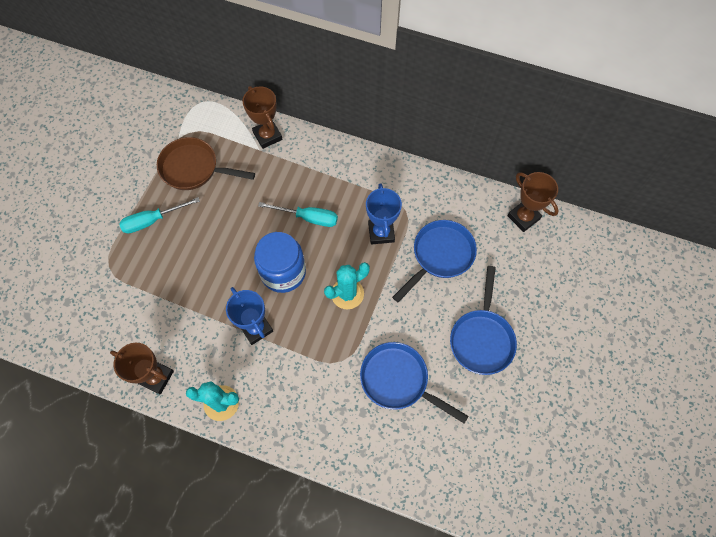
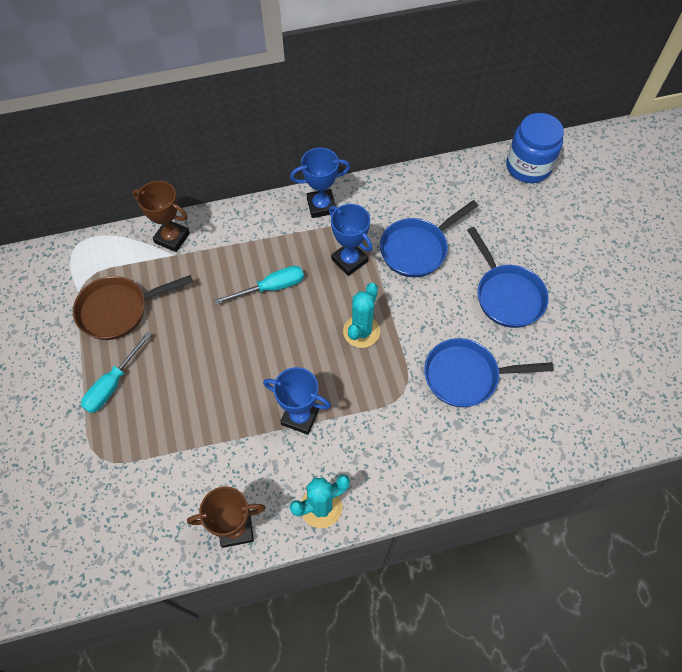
camera: 35 degrees left, 5 degrees down
blue jar [254,232,306,293] -> blue jar moved to [506,113,564,183]
blue pan [392,220,477,302] -> blue pan turned 135 degrees counterclockwise [380,200,478,277]
brown trophy [507,172,559,232] -> none
none -> blue trophy [290,148,350,218]

